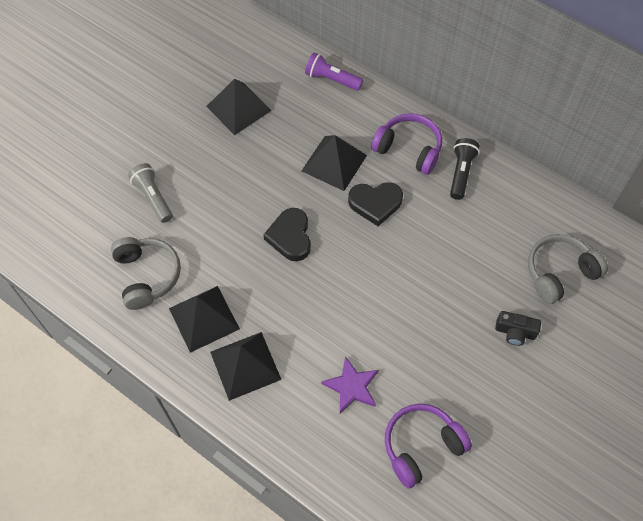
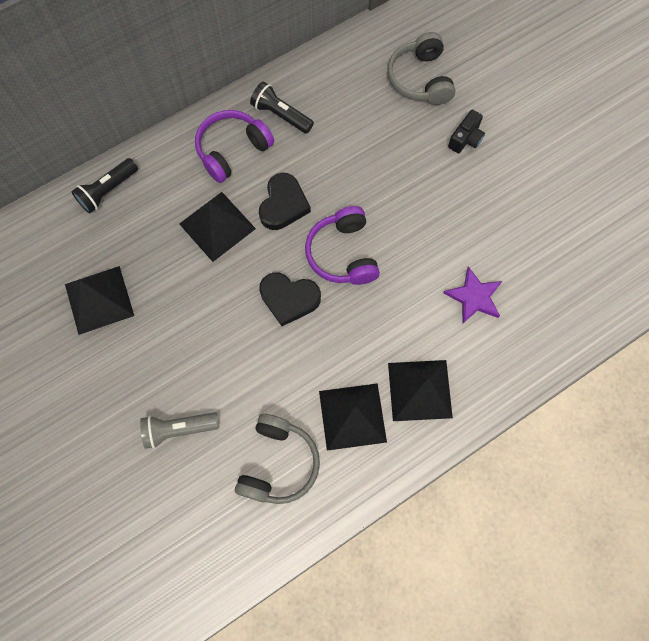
camera: 70 degrees left, 10 degrees up
grey headphones [111,237,181,310] -> grey headphones turned 105 degrees clockwise [235,414,320,504]
purple flashlight [305,52,363,91] -> black flashlight [71,158,138,213]
purple headphones [385,404,472,489] -> purple headphones moved to [305,206,380,285]

